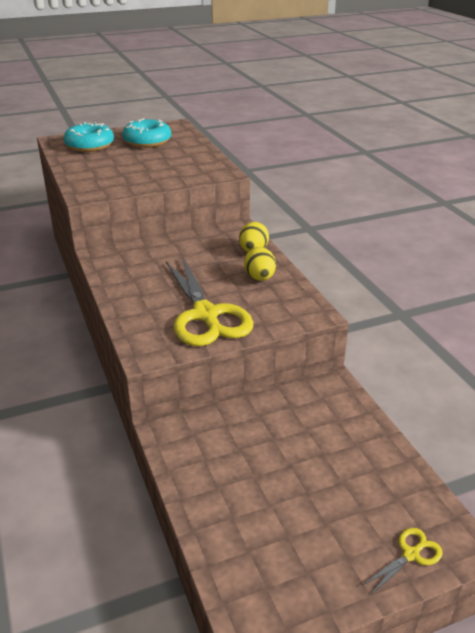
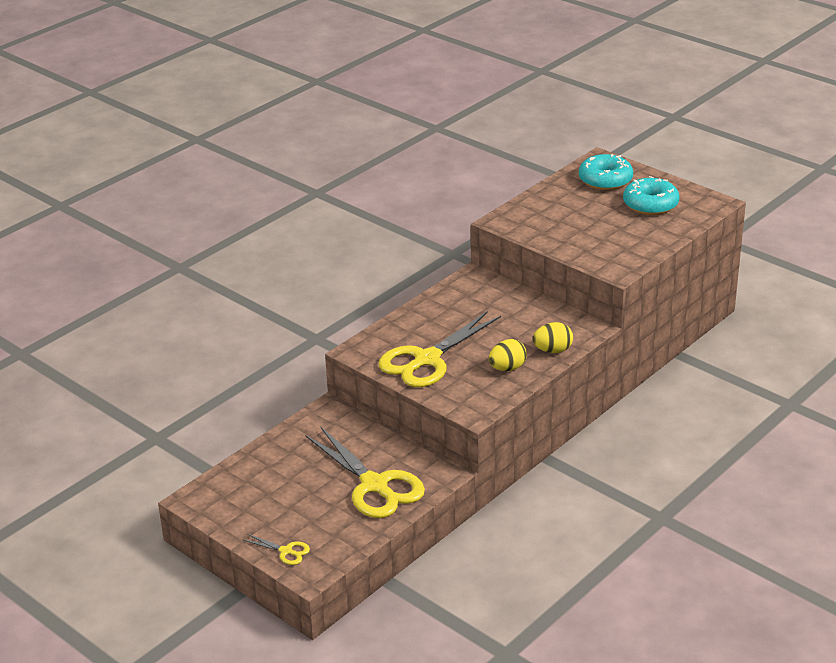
camera: 65 degrees right, 0 degrees up
none -> yellow scissors [306,426,425,518]

